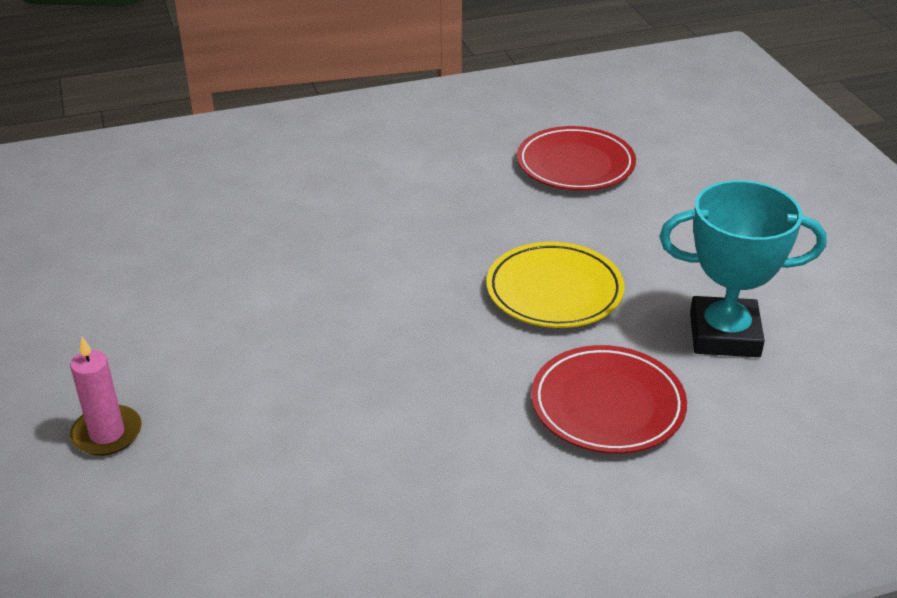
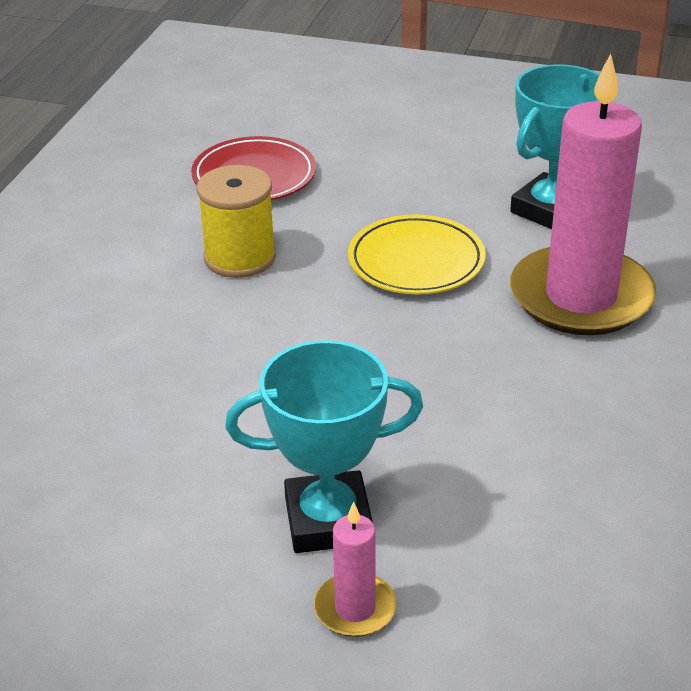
camera: 55 degrees left, 0 degrees up
red plate [531,345,687,454] -> pink candle [510,53,656,335]
none -> yellow spool [197,165,276,278]
none -> turquoise trophy [225,340,423,553]

